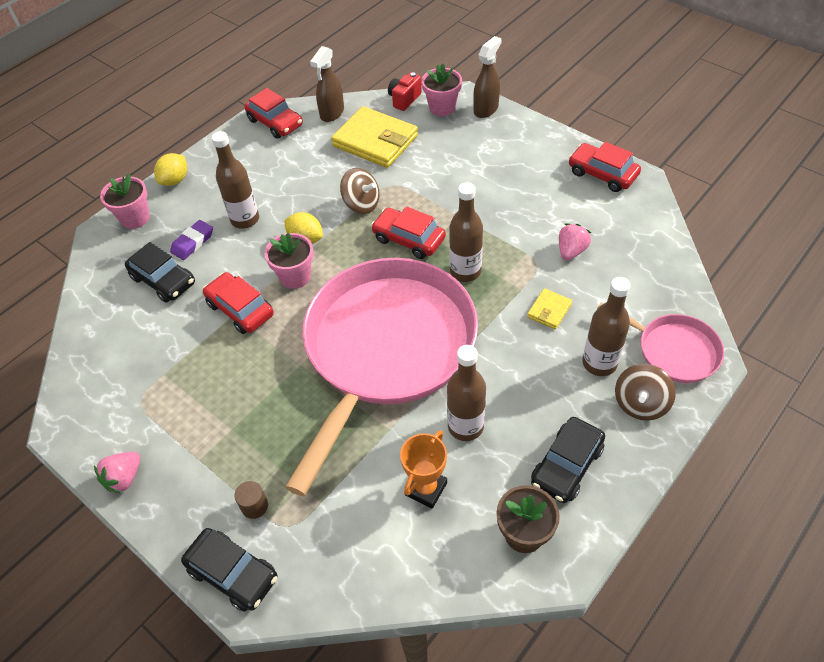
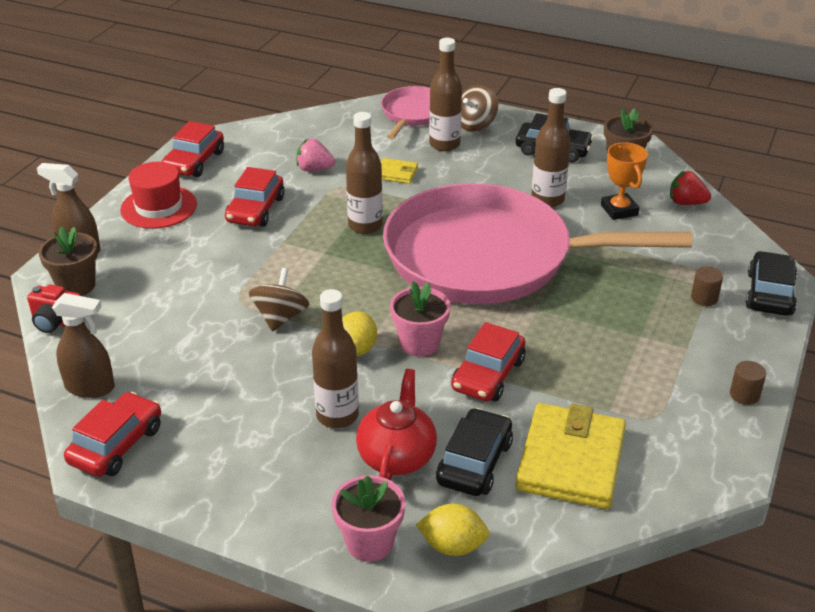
camera: 110 degrees left, 15 degrees down
pink strawberry [94,452,140,494] -> brown cylinder [730,361,766,405]
yellow lemon [154,153,187,186] -> yellow lemon moved to [416,504,490,556]
purple eraser [170,220,213,260] -> red teapot [356,369,437,480]
yellow wallet [331,106,418,168] -> yellow wallet moved to [515,403,626,509]
red car [371,207,446,259] -> red car moved to [225,167,285,227]
orange trophy [400,430,447,509] -> orange trophy turned 60 degrees clockwise [601,142,648,220]
pink flower pot [422,64,462,116] -> brown flower pot [39,226,98,296]
brown spinning top [615,364,676,421] -> brown spinning top turned 120 degrees clockwise [461,85,498,131]
none -> red hat [120,162,197,229]
none -> red strawberry [670,171,711,205]

